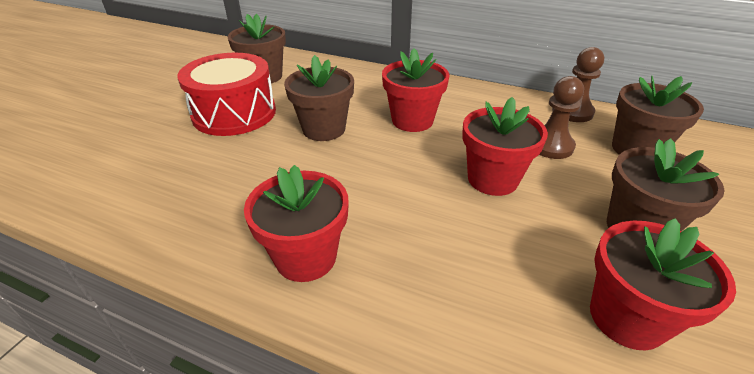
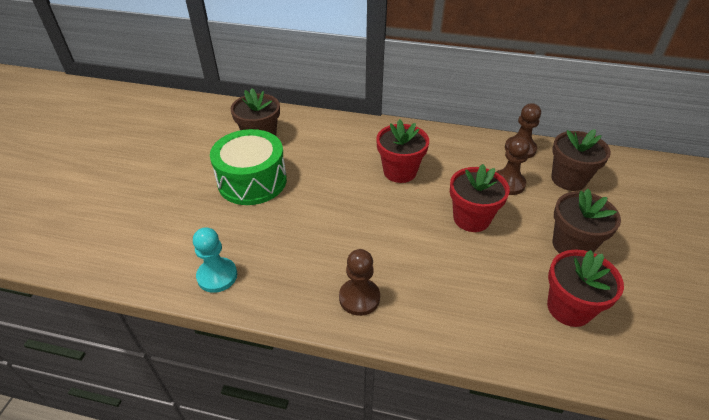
camera: 10 degrees left, 5 degrees up
red drum [177,53,276,136] -> green drum [210,129,287,205]
red flower pot [244,165,349,282] -> brown pawn [339,249,380,316]
brown flower pot [284,55,354,141] -> none
none -> turquoise pawn [193,227,237,293]

